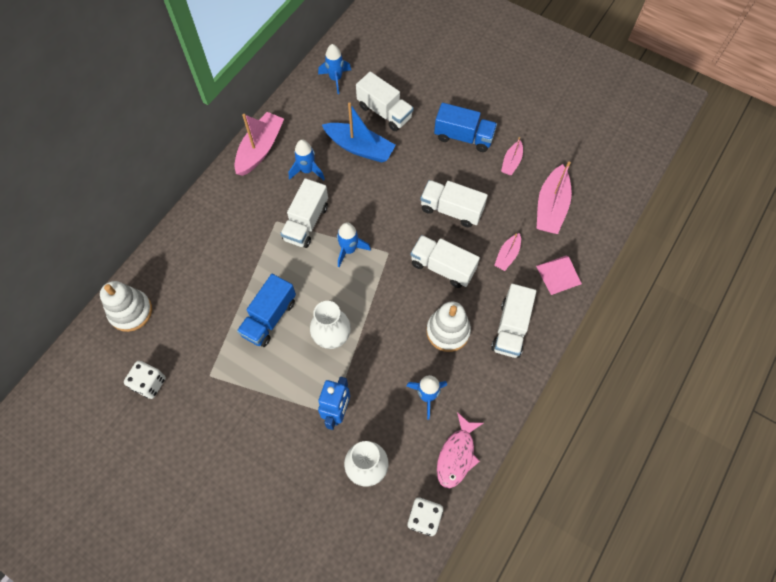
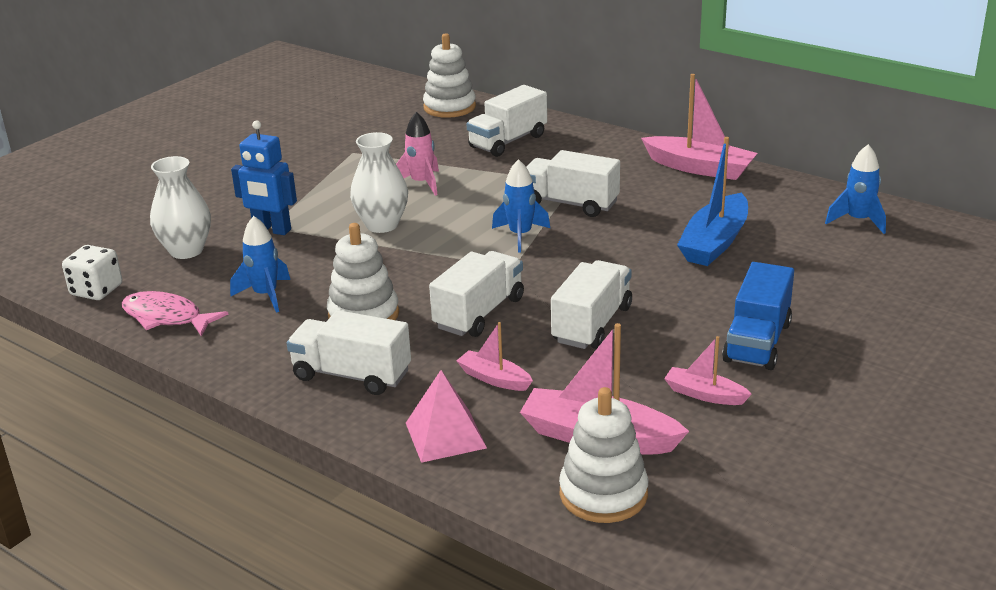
camera: 95 degrees right, 35 degrees down
white dice [124,361,166,399] -> none
blue truck [237,274,296,347] -> pink rocket [396,112,439,196]
blue rocket [289,140,325,180] -> none
white truck [356,72,414,131] -> white truck moved to [467,85,547,157]
none -> white stacking toy [559,387,649,523]

